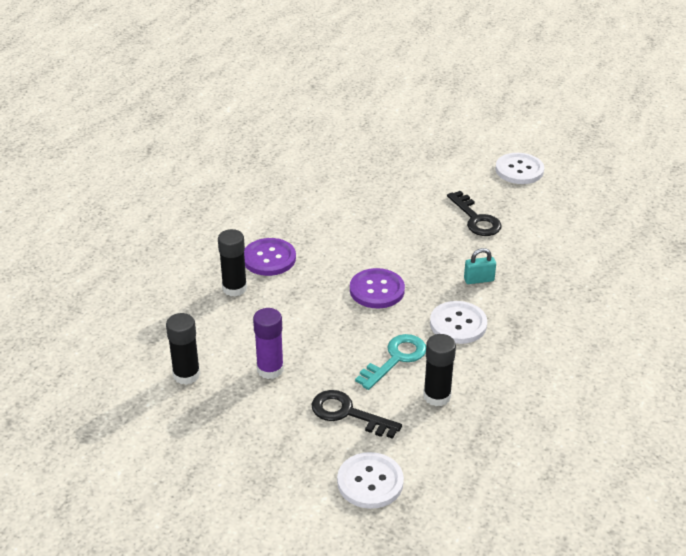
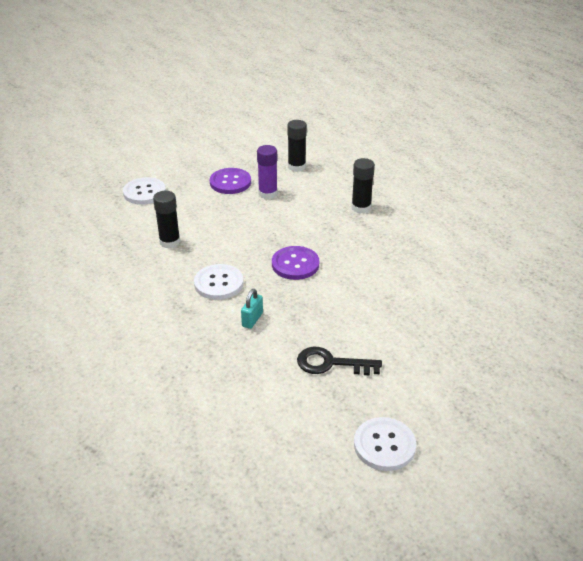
camera: 125 degrees right, 0 degrees up
purple button [244,238,296,276] -> purple button moved to [210,168,251,194]
black key [312,390,402,439] -> none
turquoise key [355,334,426,390] -> none

